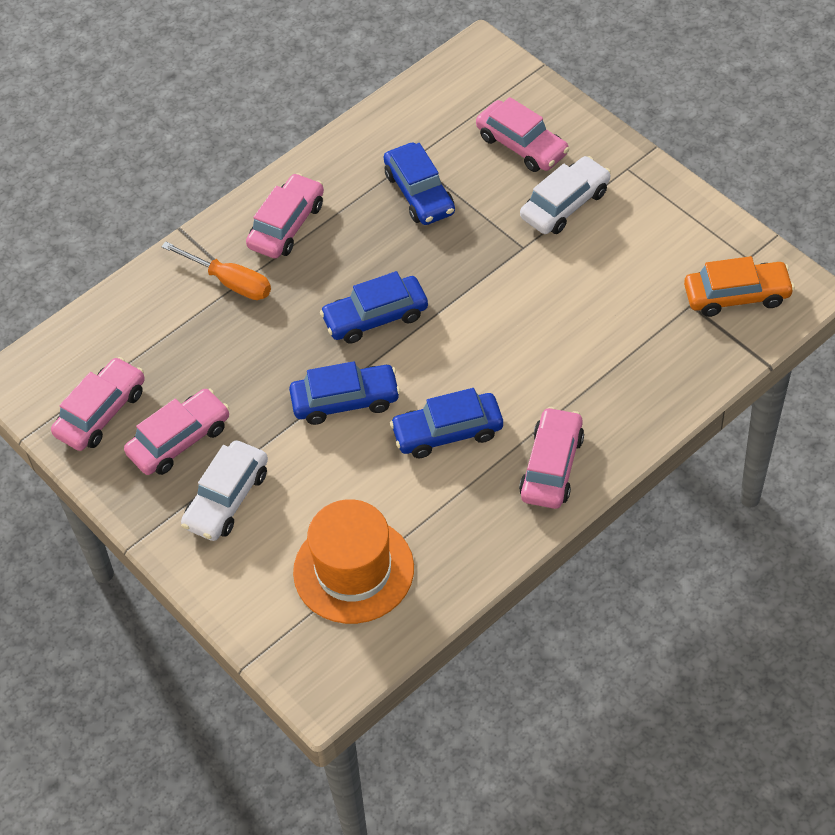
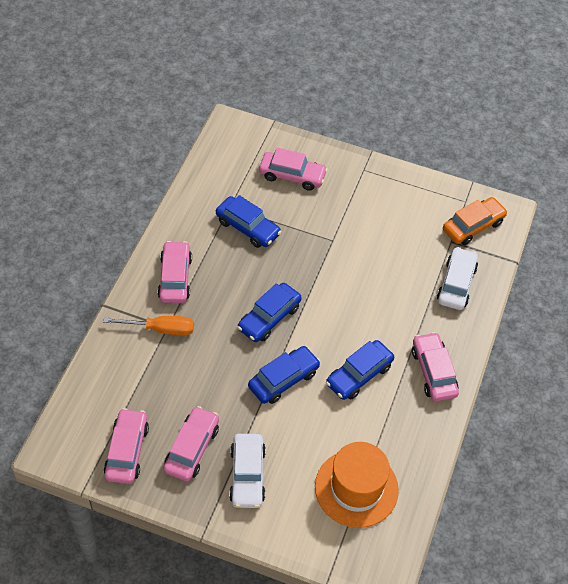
camera: 35 degrees left, 0 degrees up
white car [520,156,611,234] -> white car moved to [437,247,478,310]

